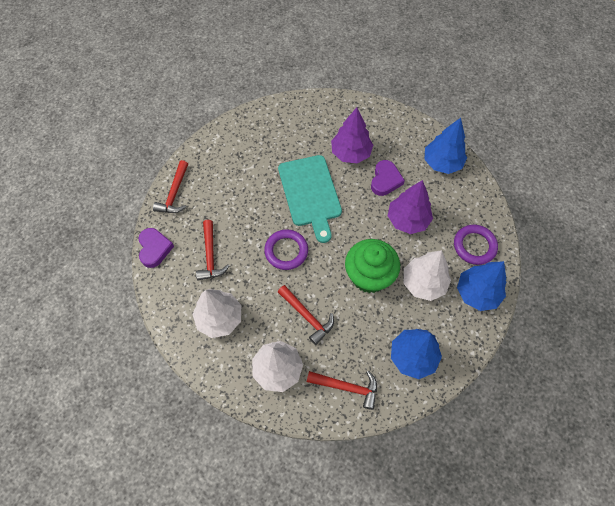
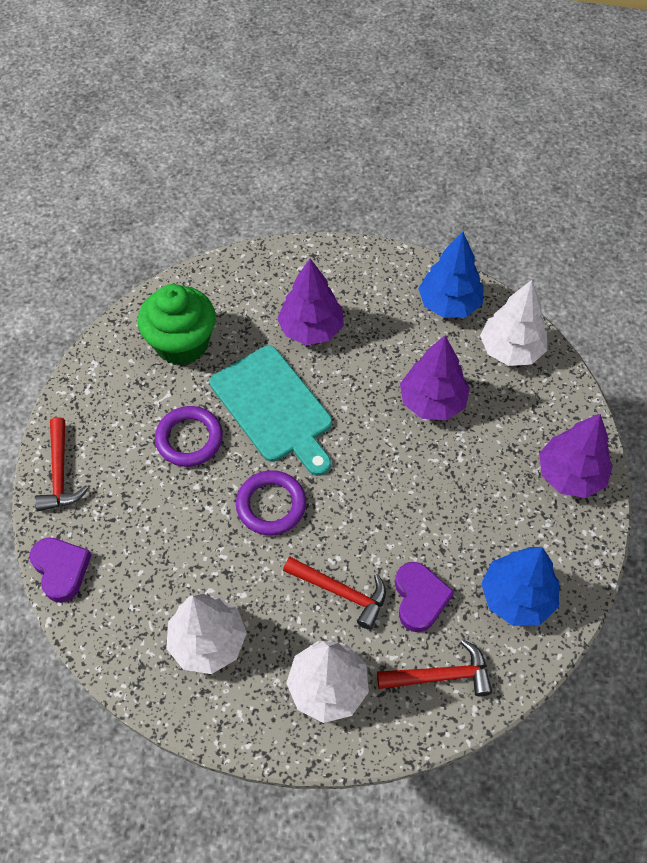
camera: 20 degrees left, 5 degrees down
red hammer [196,220,229,280] -> none
green cupcake [345,239,400,293] -> green cupcake moved to [138,284,216,365]
purple heart [371,160,405,196] -> purple heart moved to [395,562,454,632]
white tree [404,250,451,301] -> white tree moved to [480,280,547,366]
purple ring [454,225,498,265] -> purple ring moved to [155,406,223,467]
blue tree [457,261,506,311] -> purple tree [539,414,613,498]

